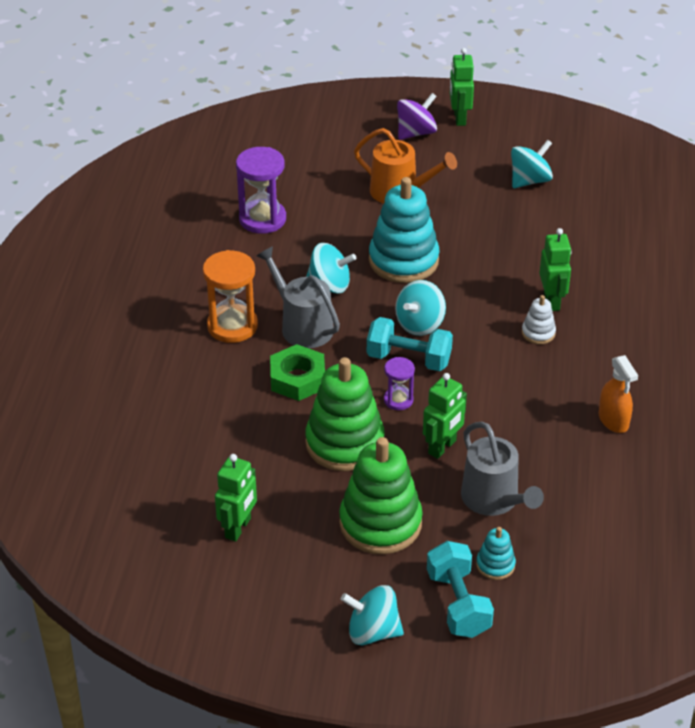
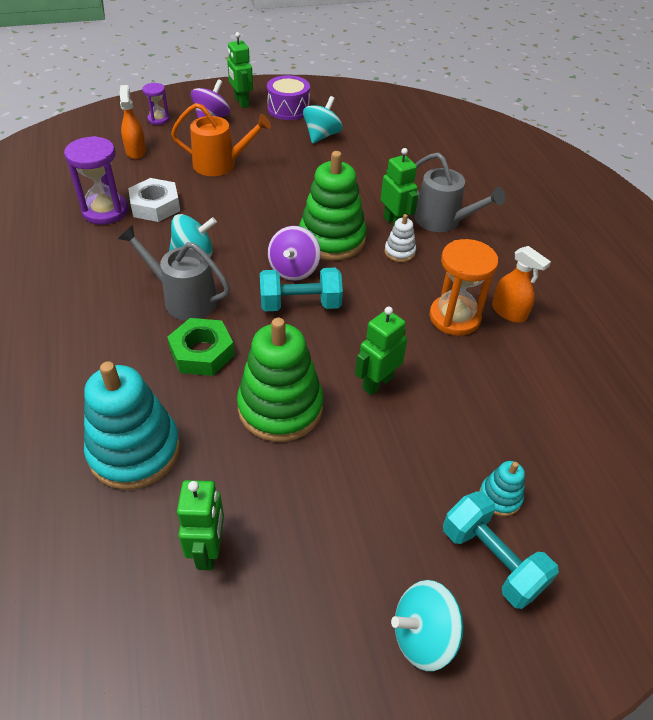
camera: 25 degrees left, 5 degrees up
orange hourglass [203,250,258,343] -> orange hourglass moved to [429,239,498,336]
green stacking toy [339,437,423,554] -> green stacking toy moved to [299,151,367,260]
turquoise stacking toy [369,177,440,283] -> turquoise stacking toy moved to [84,361,180,490]
purple hourglass [384,357,415,410] -> purple hourglass moved to [142,83,170,125]
turquoise spinning top [395,280,446,336] -> purple spinning top [268,226,321,281]
green robot [423,373,467,459] -> green robot turned 150 degrees counterclockwise [355,307,407,395]
grey watering can [461,422,544,516] -> grey watering can moved to [414,152,505,232]
none -> orange spray bottle [120,85,146,159]
none -> white nut [128,178,180,222]
none -> purple drum [267,75,310,120]

